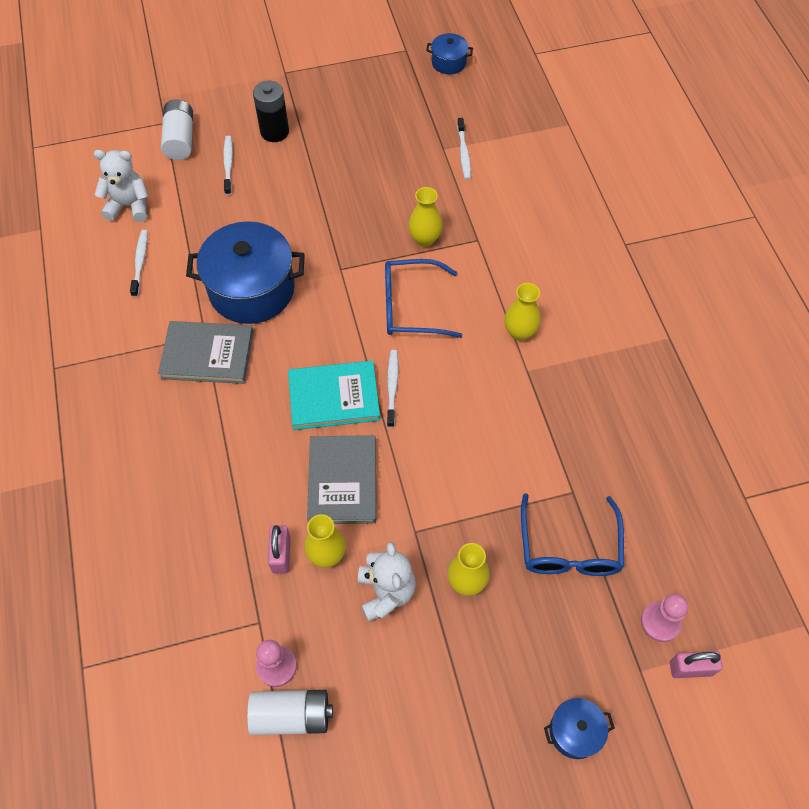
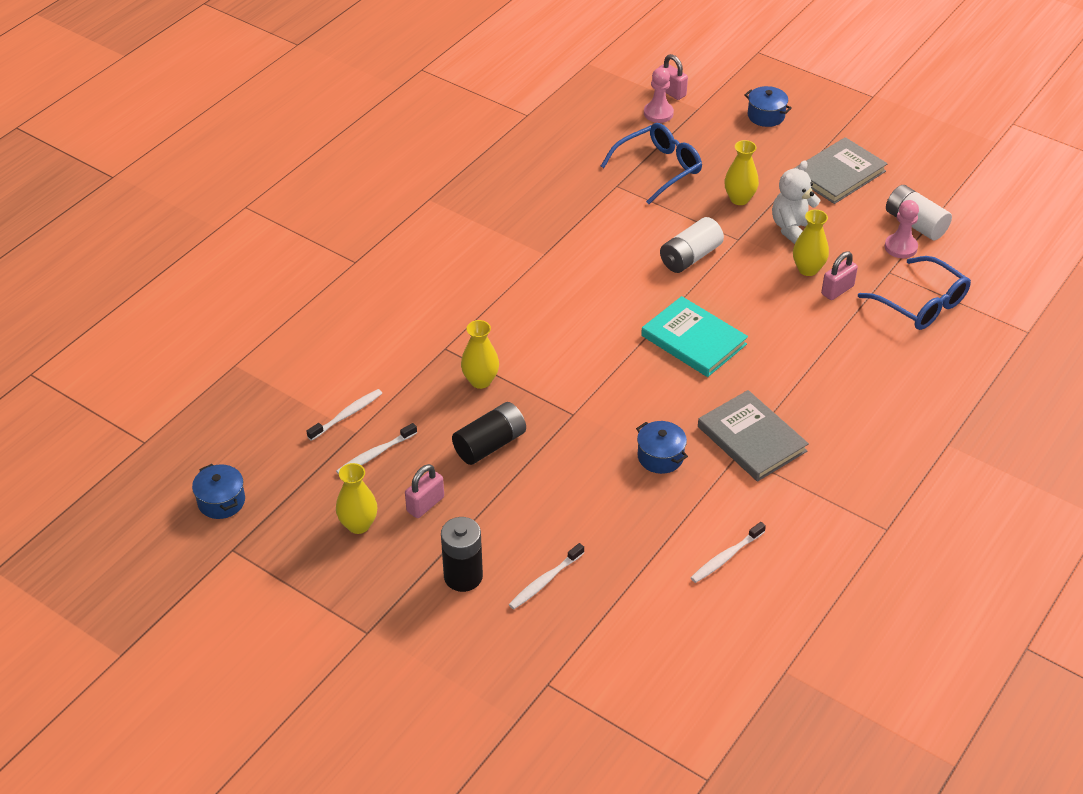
camera: 130 degrees left, 15 degrees down
white teddy bear [94,150,149,222] -> none
white battery [161,99,193,160] -> white battery moved to [660,217,724,273]
blue pot [186,221,305,324] -> blue pot [636,421,688,474], size x0.47
grey book [307,435,376,524] -> grey book moved to [795,137,888,204]
blue glasses [385,259,462,338] -> blue glasses moved to [858,256,971,330]
white toothbrush [387,350,399,428] -> white toothbrush moved to [336,423,417,475]
yellow vase [504,283,541,341] -> yellow vase moved to [336,463,377,534]
none -> pink padlock [405,464,444,518]
none -> black battery [452,402,526,465]

